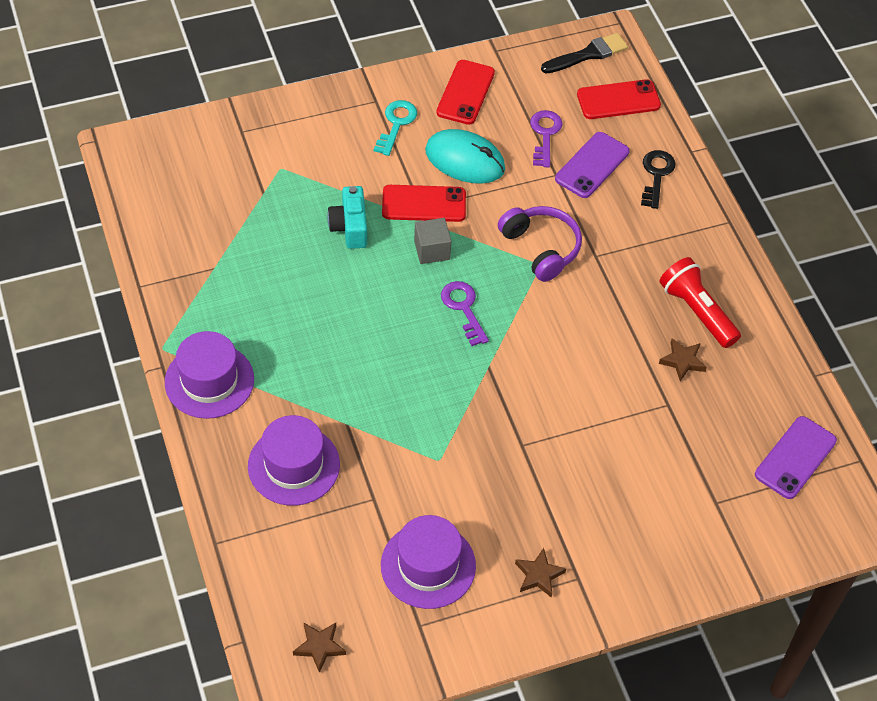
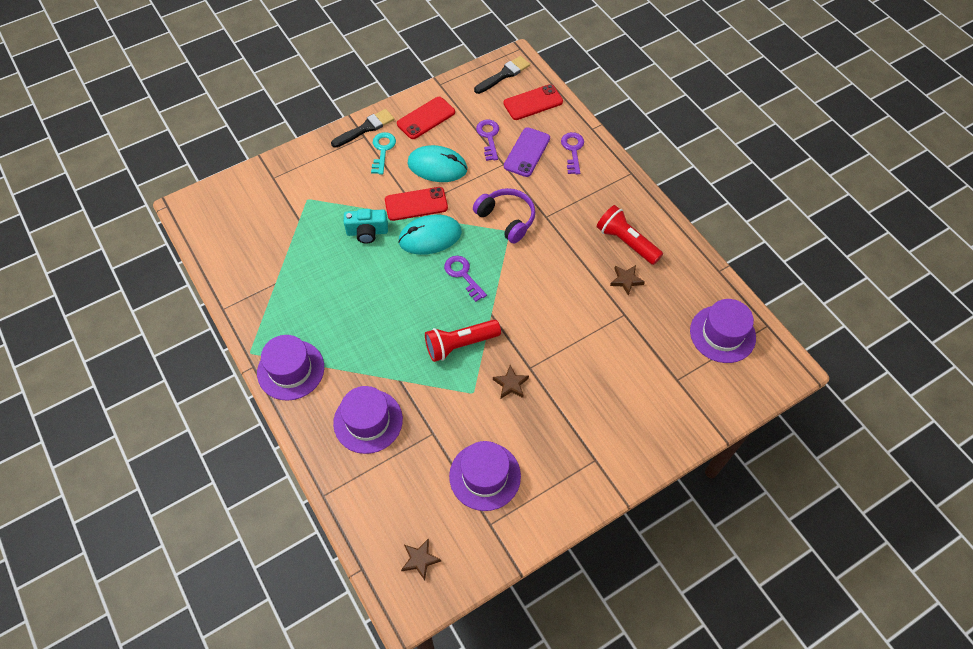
camera: 10 degrees left, 5 degrees up
turquoise camera [327,186,367,249] -> turquoise camera turned 75 degrees counterclockwise [344,209,388,243]
grey cube [414,218,451,264] -> turquoise mouse [398,214,462,255]
red phone [436,60,495,125] -> red phone turned 45 degrees clockwise [397,97,455,139]
brown star [515,548,566,598] -> brown star moved to [493,365,529,398]
black key [641,150,676,209] -> purple key [561,132,584,174]
purple phone [755,416,837,499] -> purple hat [690,299,756,363]
none -> black brush [331,109,394,148]
none -> red flashlight [425,320,501,362]

